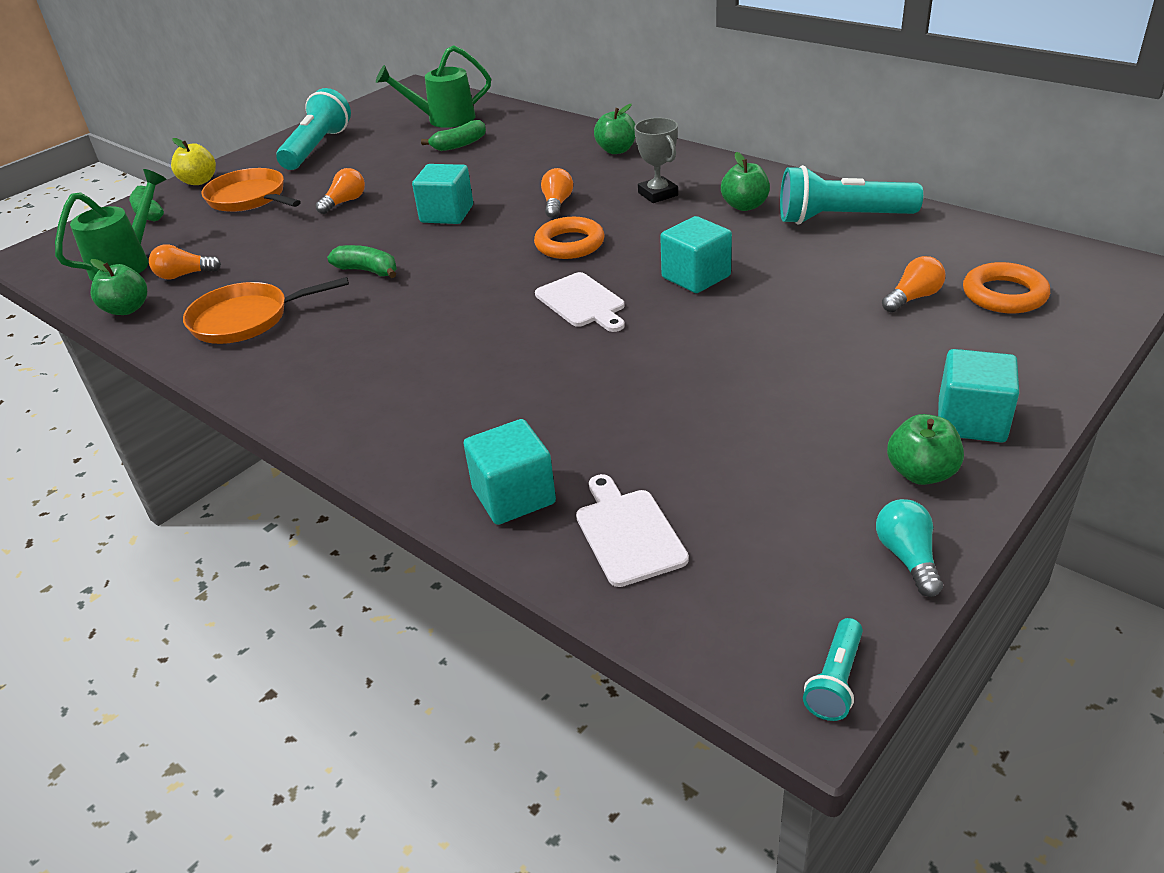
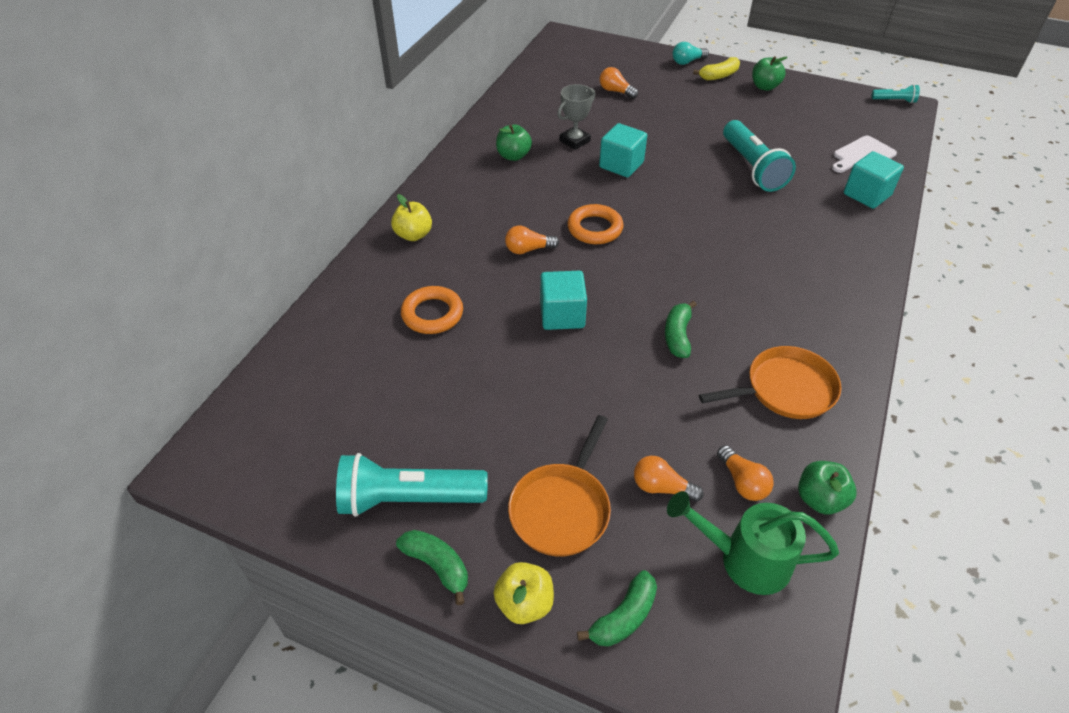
camera: 110 degrees left, 10 degrees up
orange pan [183,277,349,344] -> orange pan turned 75 degrees counterclockwise [699,346,842,419]
orange light bulb [315,168,365,214] -> orange light bulb moved to [634,456,704,502]
green watering can [376,45,491,128] -> none
green banana [421,120,486,151] -> green banana moved to [396,530,468,605]
white cutting board [535,272,625,332] -> none
green apple [594,104,635,154] -> yellow apple [391,194,432,241]
grey trophy [634,118,678,203] -> grey trophy moved to [557,84,595,150]
turquoise flashlight [780,165,923,225] -> turquoise flashlight moved to [723,120,796,192]
turquoise light bulb [876,499,943,597] -> turquoise light bulb moved to [672,42,709,65]
turquoise cube [938,349,1019,443] -> yellow banana [693,57,740,80]
orange ring [963,262,1050,313] -> orange ring moved to [401,286,463,334]

